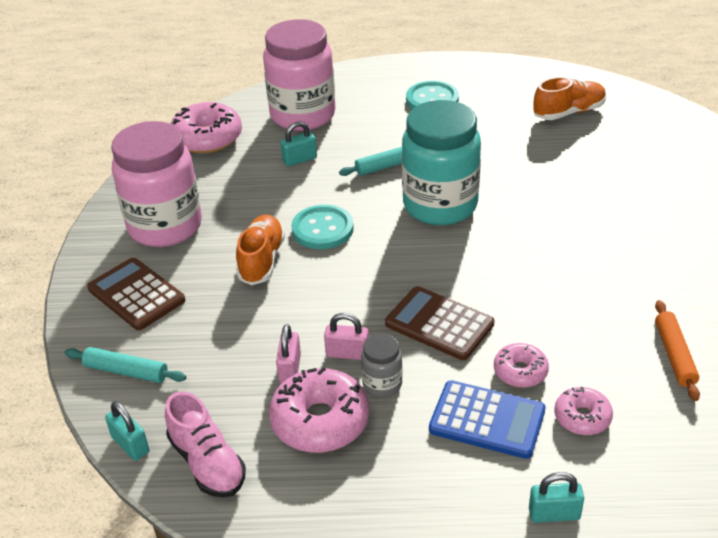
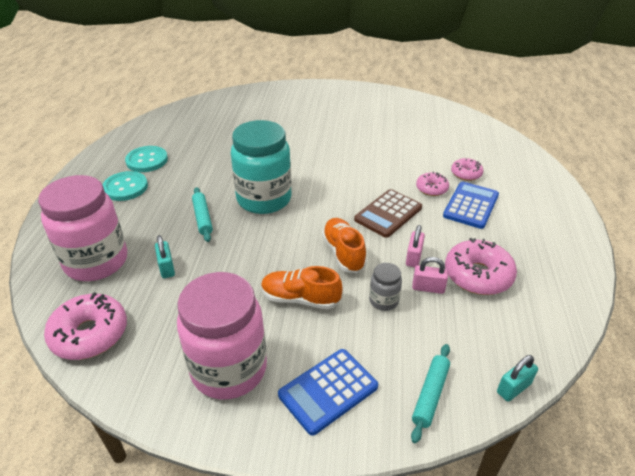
camera: 85 degrees left, 0 degrees up
brown calculator [87,258,185,330] -> blue calculator [278,349,378,436]
pink shoe [165,392,246,498] -> none
turquoise button [291,205,354,249] -> turquoise button moved to [125,146,168,172]
grey jar [361,334,403,397] -> grey jar moved to [369,263,402,311]
turquoise padlock [529,472,584,523] -> none
orange shoe [533,77,606,120] -> orange shoe moved to [322,218,367,273]
orange rolling pin [655,300,700,401] -> none

